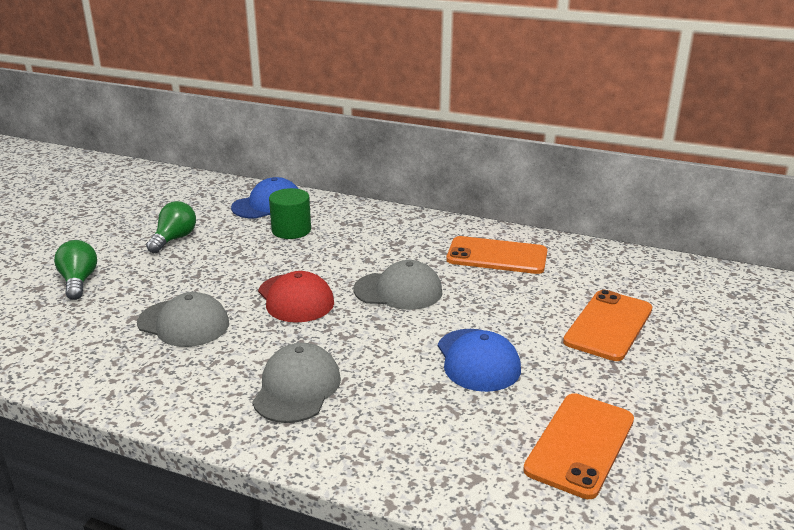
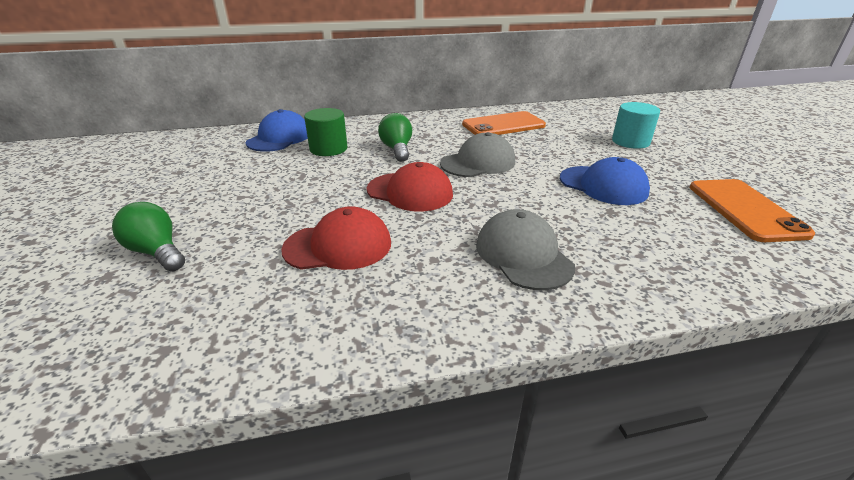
camera: 35 degrees left, 5 degrees up
grey cap [137,292,229,347] -> red cap [281,206,391,270]
green light bulb [146,201,196,253] -> green light bulb moved to [378,113,412,162]
orange phone [563,290,652,361] -> turquoise cylinder [612,102,660,149]

